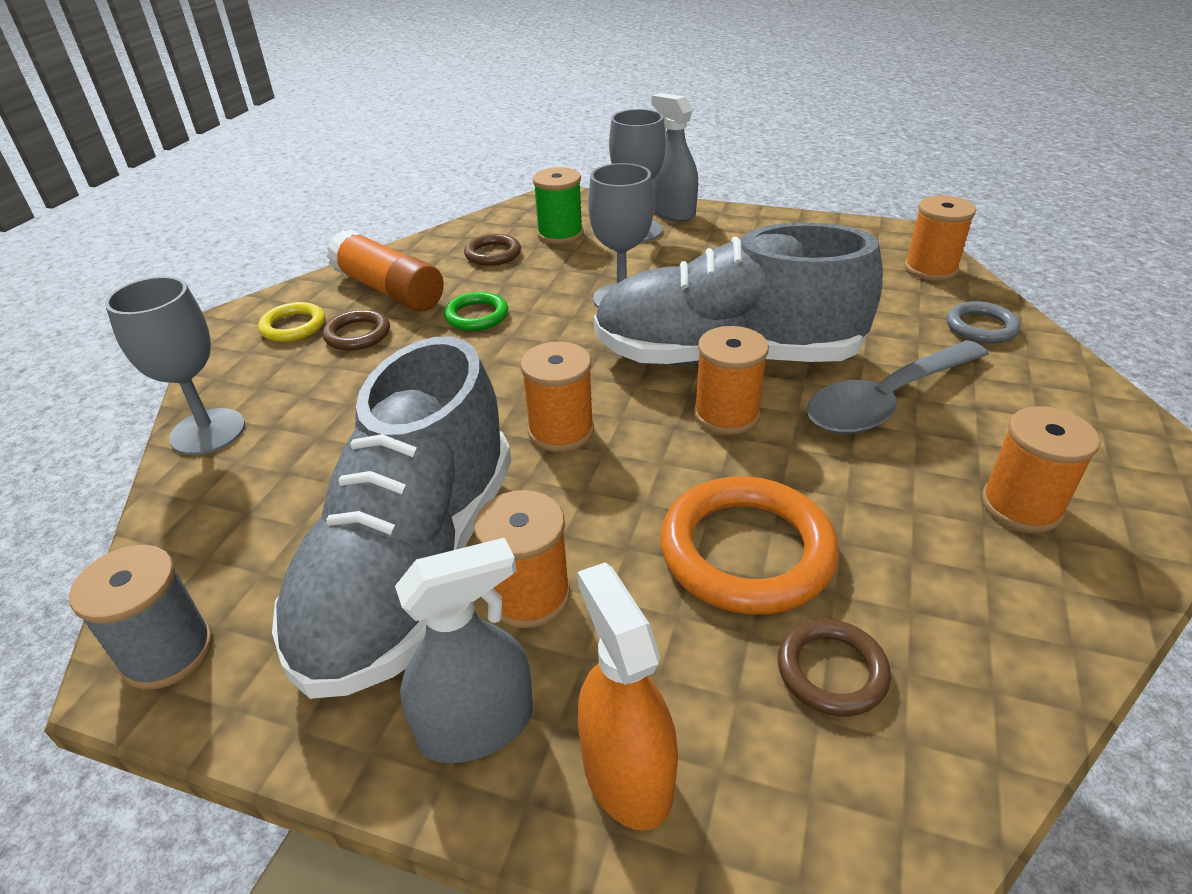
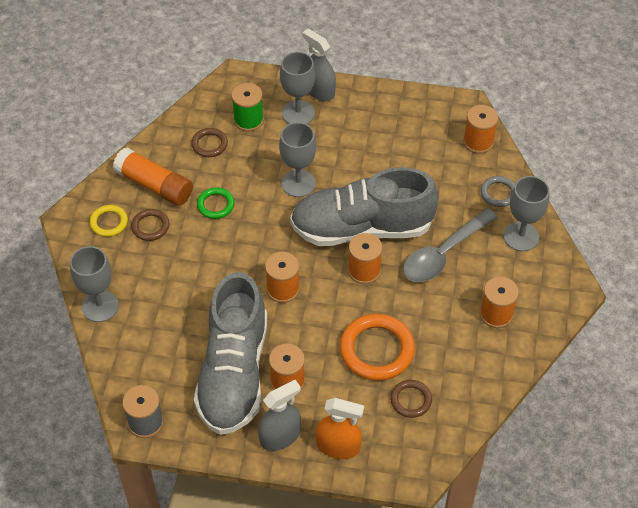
camera: 10 degrees left, 15 degrees up
orange spray bottle [577,562,678,831] -> orange spray bottle turned 135 degrees clockwise [316,398,364,459]
none -> grey goblet [504,176,549,251]

